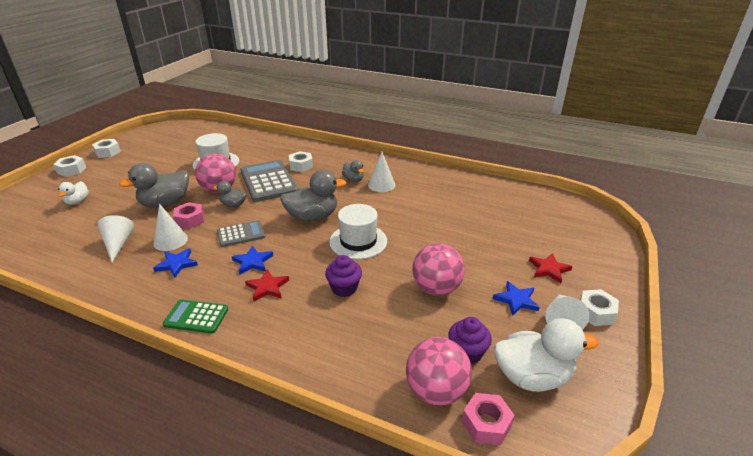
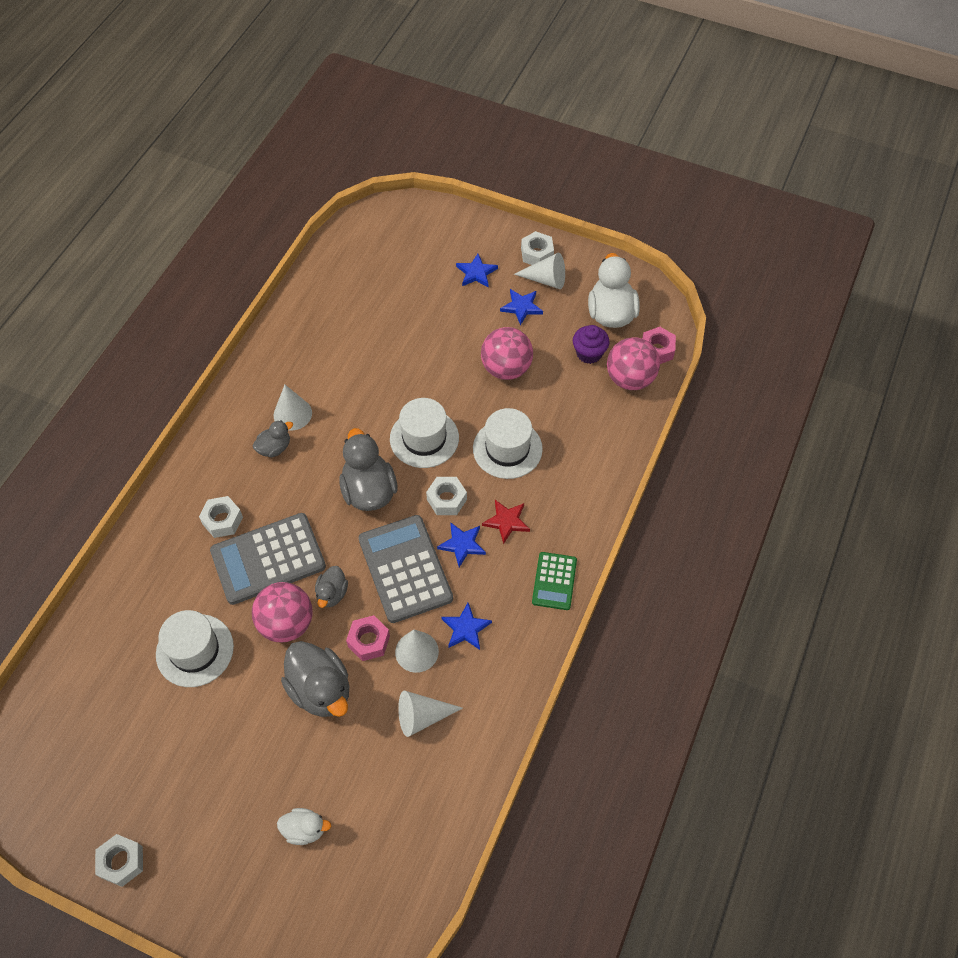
camera: 90 degrees left, 25 degrees up
white nut [53,155,86,177] -> white nut moved to [426,477,467,515]
grey calculator [217,220,265,247] -> grey calculator [358,515,453,623], size x1.78
purple cupcake [325,255,362,297] -> white hat [473,408,543,479]
red star [529,253,573,283] -> blue star [456,254,498,288]

